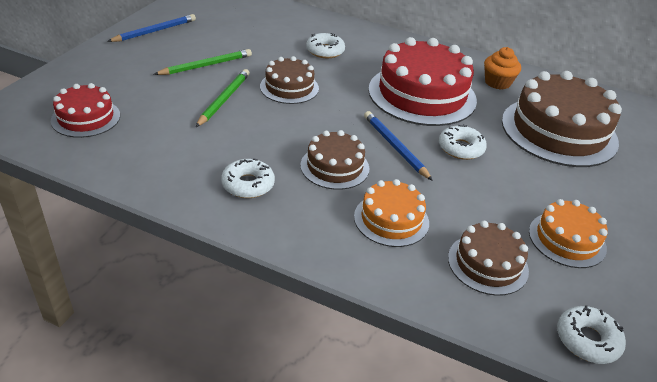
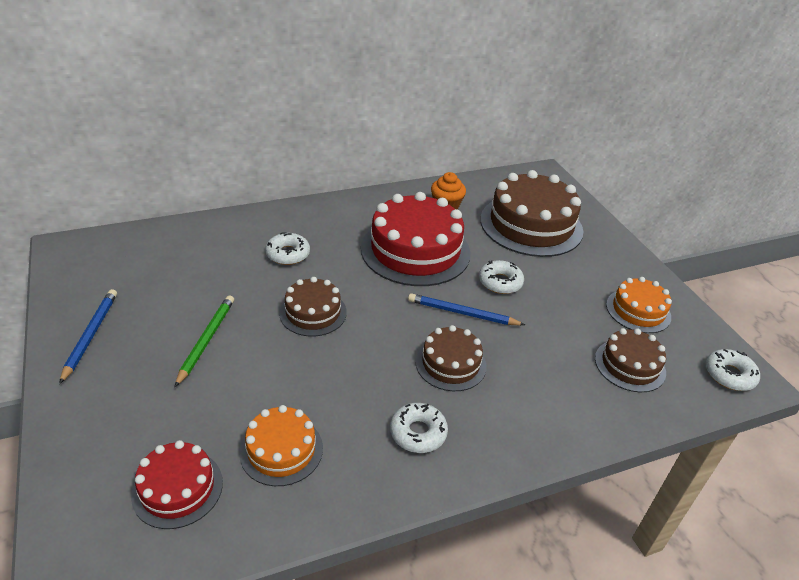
camera: 45 degrees left, 0 degrees up
green pencil [196,69,250,127] -> none
orange cake [354,179,429,247] -> orange cake moved to [239,405,323,486]

